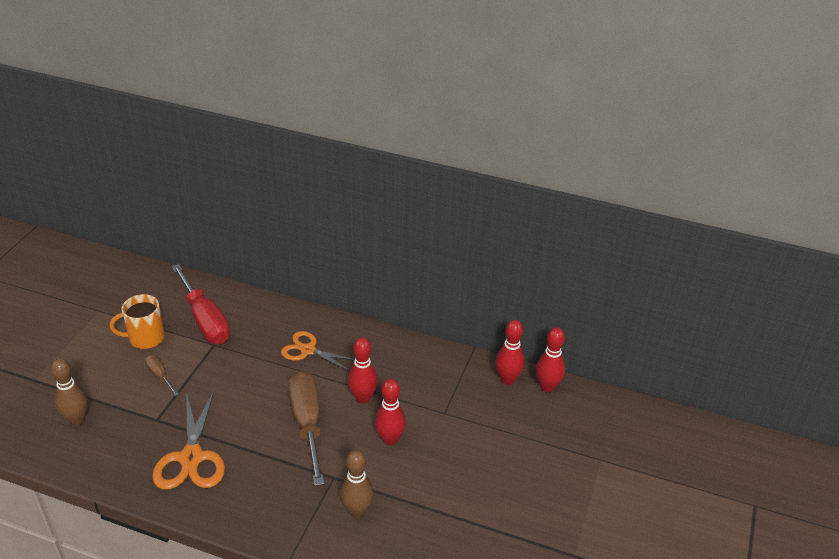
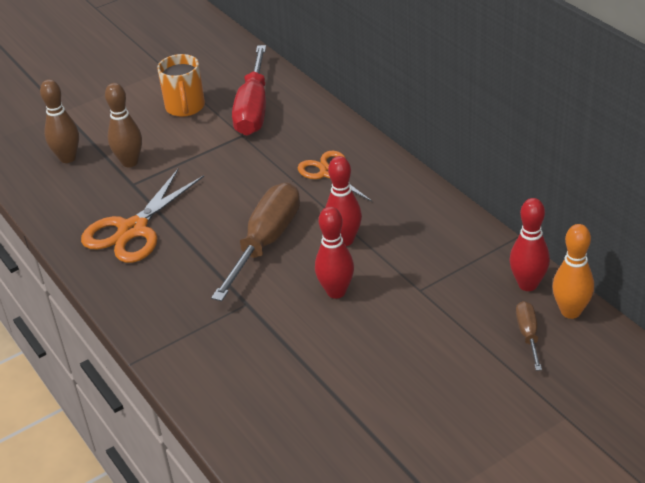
camera: 40 degrees right, 0 degrees up
orange mug [110,294,165,349] -> orange mug turned 120 degrees counterclockwise [157,54,205,117]
brown screwdriver [145,354,179,396] -> brown screwdriver moved to [516,301,542,371]
brown bowling pin [340,450,374,518] -> brown bowling pin moved to [105,83,142,167]
red bowling pin [536,327,565,392] -> orange bowling pin [552,224,594,319]

